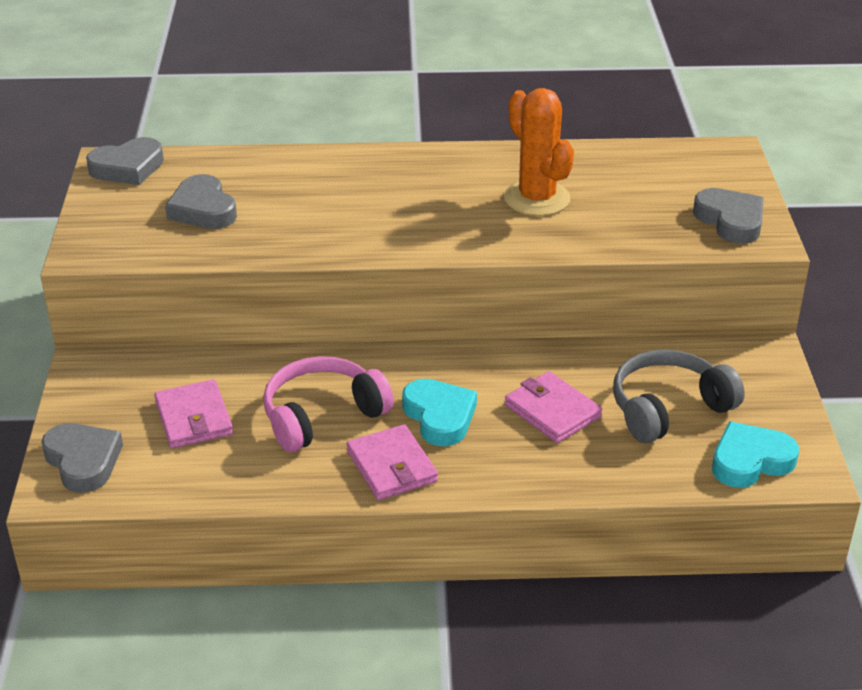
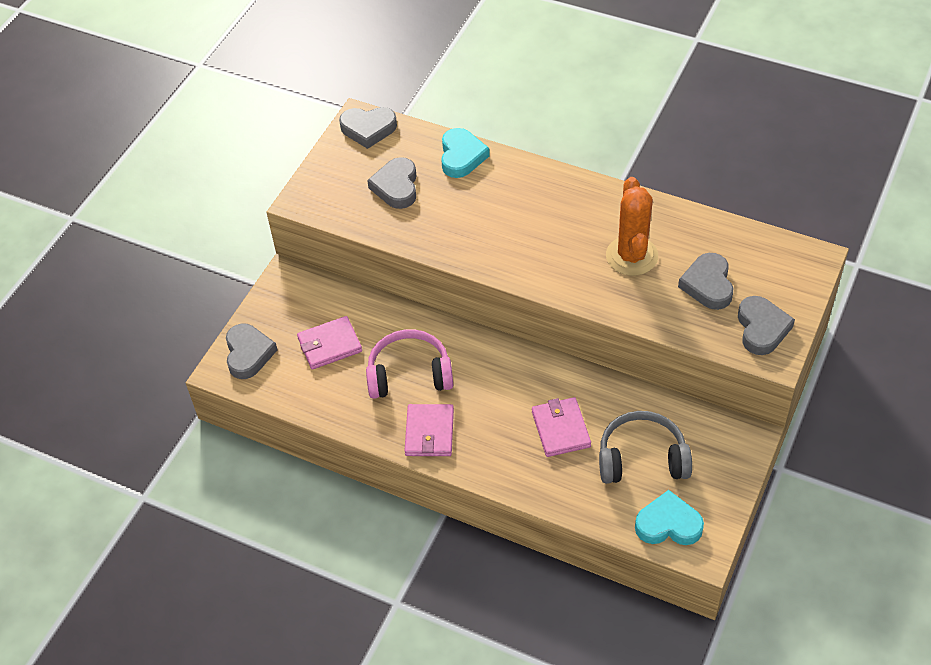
camera: 30 degrees right, 15 degrees up
pink wallet [154,379,233,448] -> pink wallet turned 60 degrees clockwise [297,316,362,369]
turquoise heart [402,379,477,446] -> turquoise heart moved to [441,128,490,178]
none -> grey heart [678,253,733,310]

